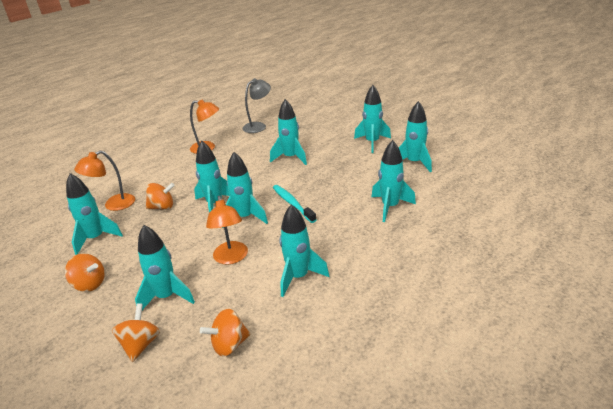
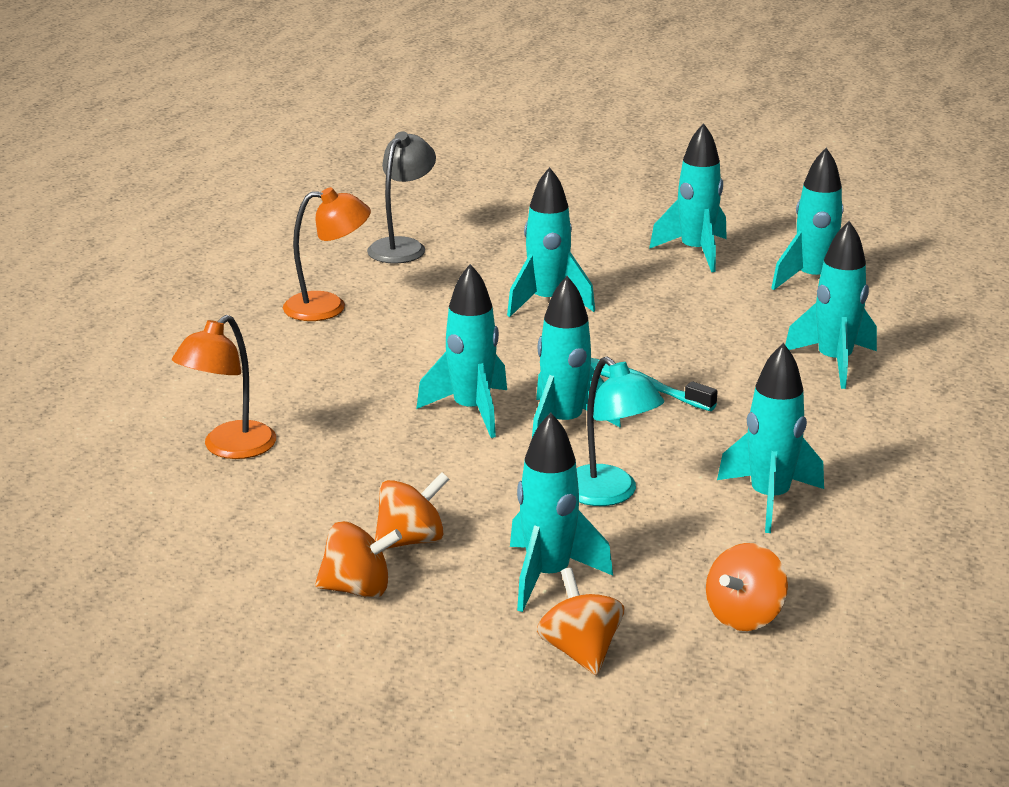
camera: 25 degrees left, 5 degrees down
turquoise rocket [66,173,123,255] -> none
orange spinning top [146,183,175,210] -> orange spinning top moved to [375,472,449,549]
orange lamp [206,196,248,265] -> turquoise lamp [576,357,664,506]

